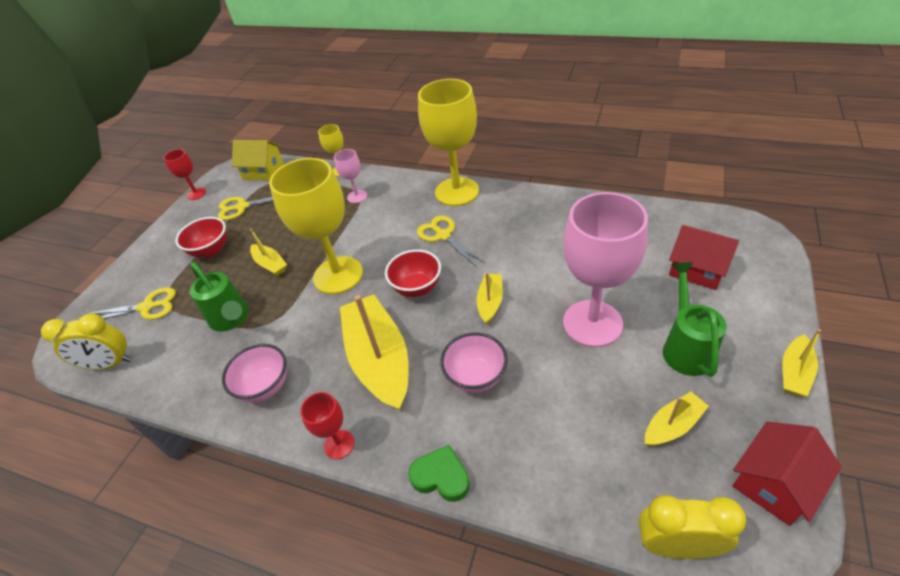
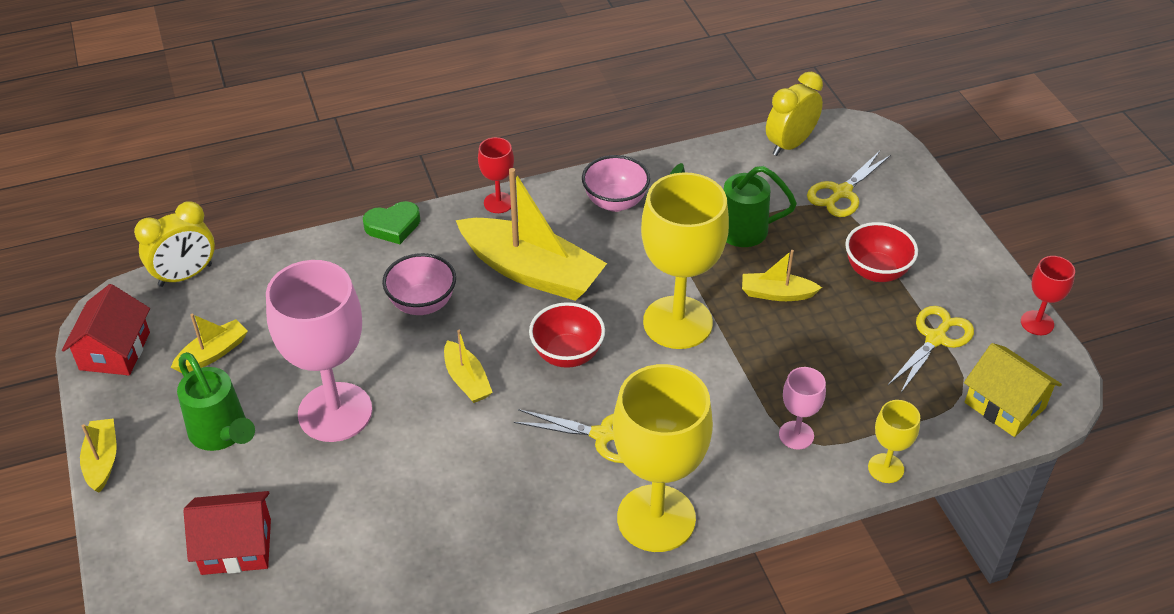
camera: 135 degrees right, 0 degrees up
yellow house [232,140,284,180] -> yellow house turned 75 degrees clockwise [964,343,1062,437]
yellow boat [645,392,709,446] -> yellow boat turned 150 degrees counterclockwise [171,314,248,373]

